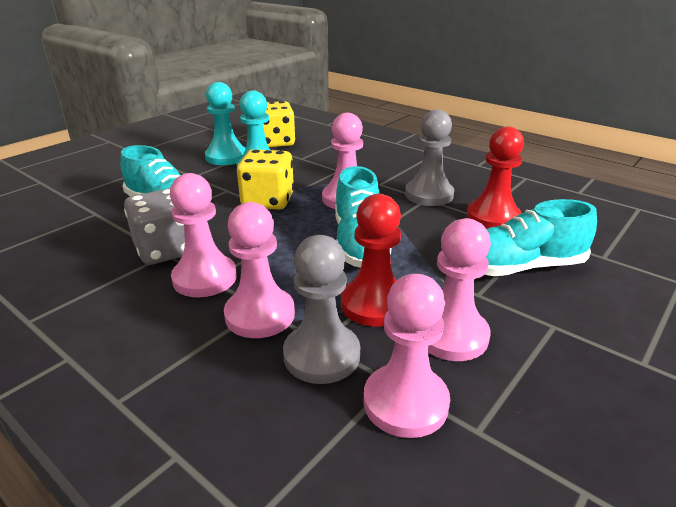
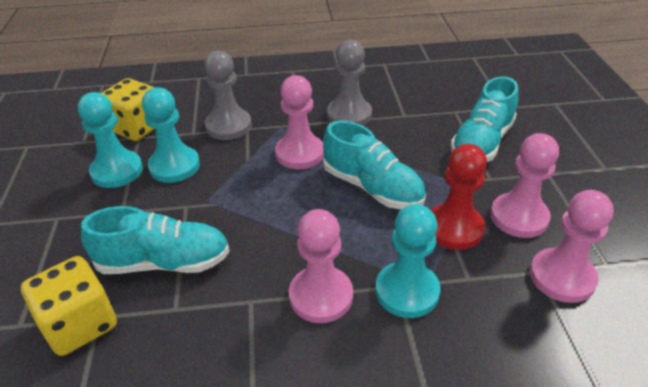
camera: 45 degrees left, 10 degrees up
grey dice [124,188,185,265] -> none
pink pawn [224,202,295,338] -> turquoise pawn [375,204,440,318]
yellow dice [237,149,294,210] -> yellow dice moved to [21,256,117,356]
grey pawn [283,235,360,384] -> grey pawn moved to [204,51,252,140]
red pawn [467,126,524,229] -> none

